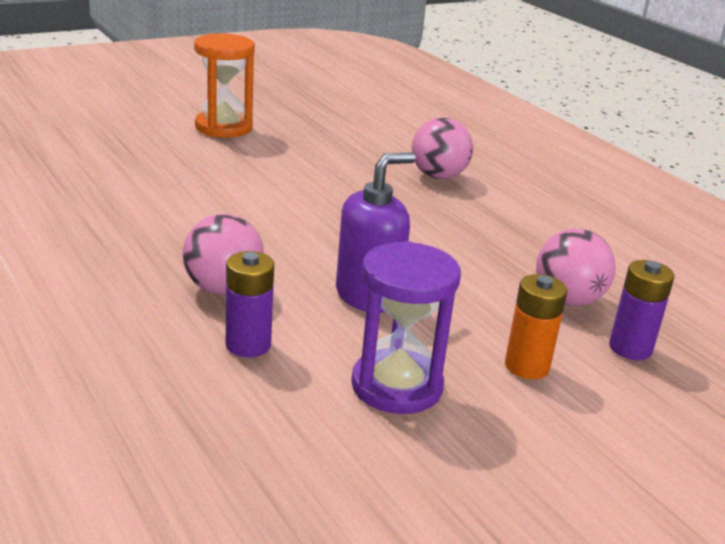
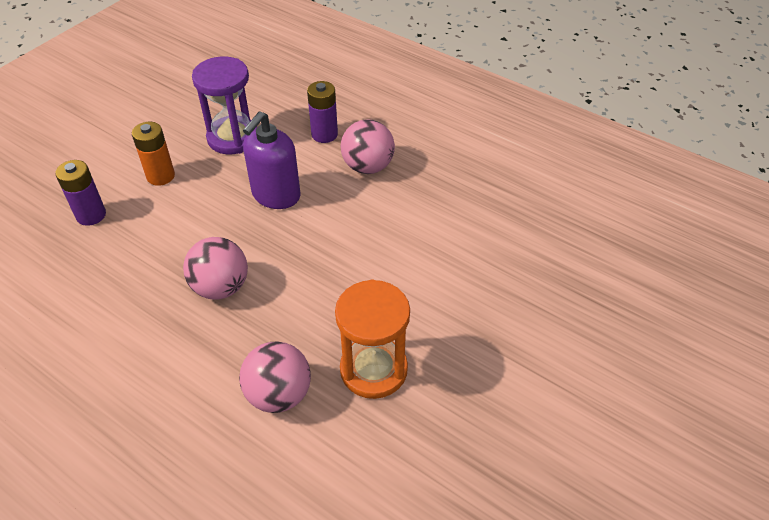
camera: 160 degrees right, 20 degrees up
orange hourglass [194,33,255,138] -> orange hourglass moved to [335,279,410,399]
pink ball [536,229,616,306] -> pink ball moved to [183,237,248,300]

